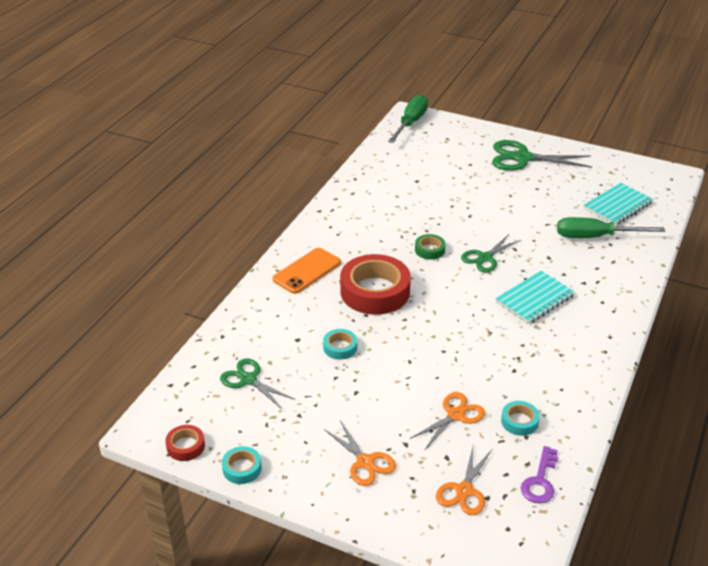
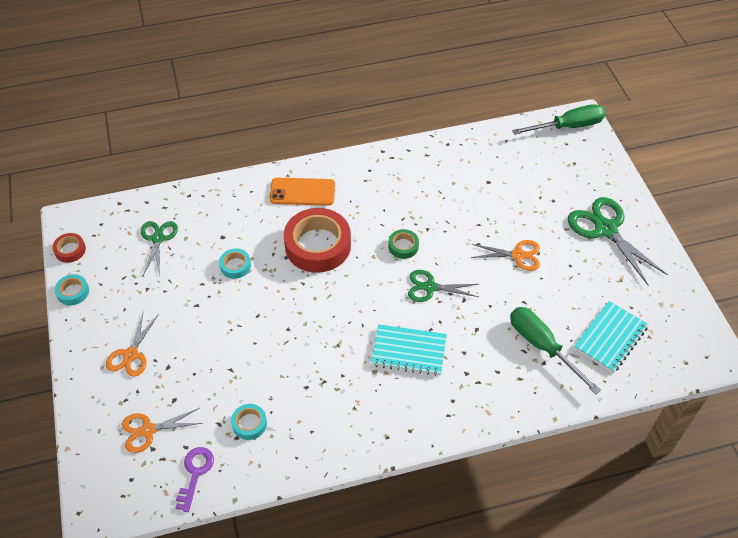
camera: 50 degrees right, 15 degrees up
orange scissors [410,392,485,449] -> orange scissors moved to [471,240,540,271]
purple key [521,446,558,504] -> purple key turned 120 degrees clockwise [176,447,214,512]
turquoise notebook [584,183,653,225] -> turquoise notebook turned 60 degrees counterclockwise [574,301,649,373]

